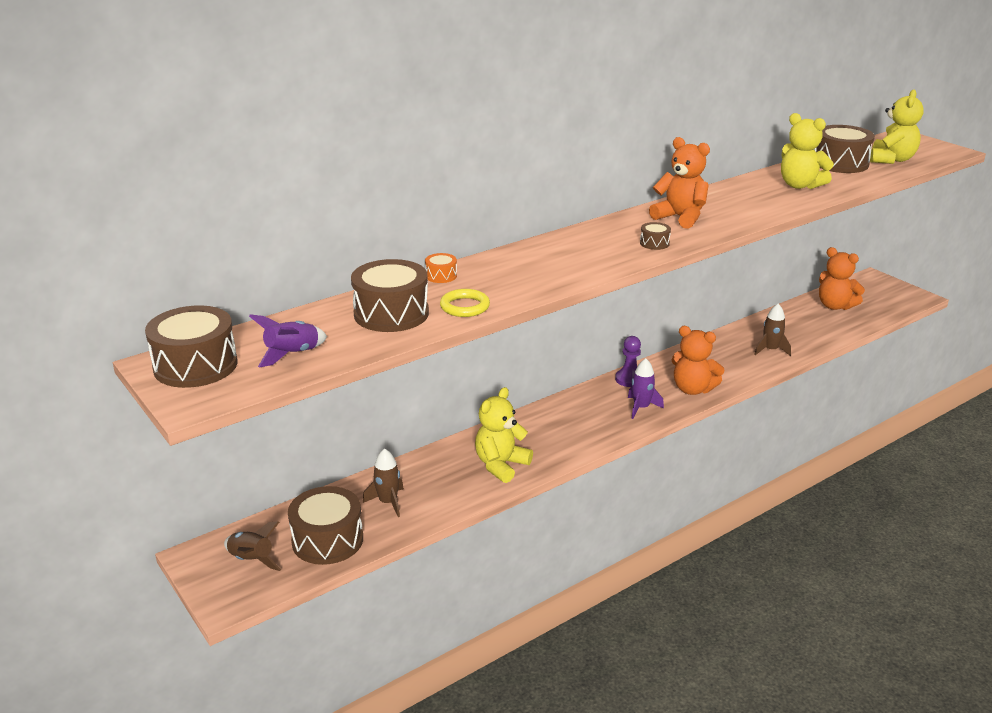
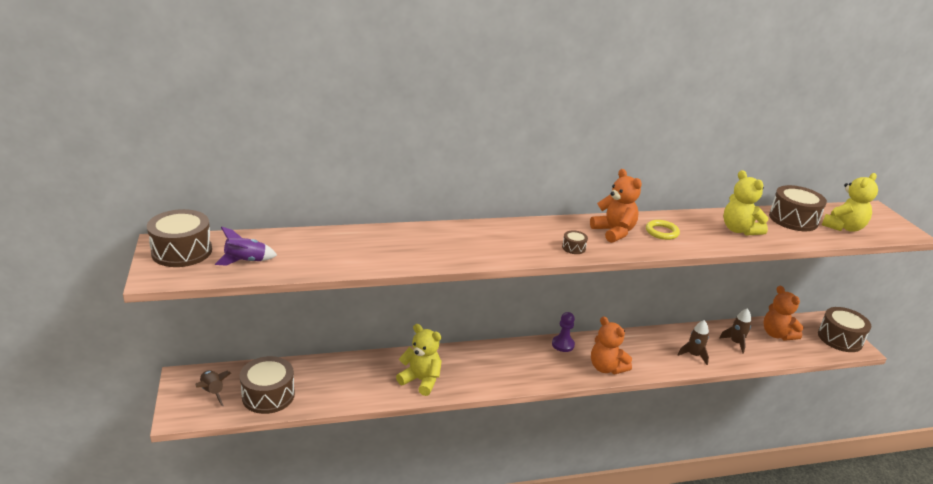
camera: 20 degrees right, 0 degrees up
brown drum [351,259,429,332] -> brown drum moved to [818,307,871,352]
brown rocket [363,448,404,517] -> brown rocket moved to [719,308,751,354]
orange drum [425,253,457,283] -> none
yellow ring [440,289,490,317] -> yellow ring moved to [646,220,680,240]
yellow teddy bear [475,387,533,483] -> yellow teddy bear turned 60 degrees clockwise [396,324,442,396]
purple rocket [628,358,664,419] -> none

